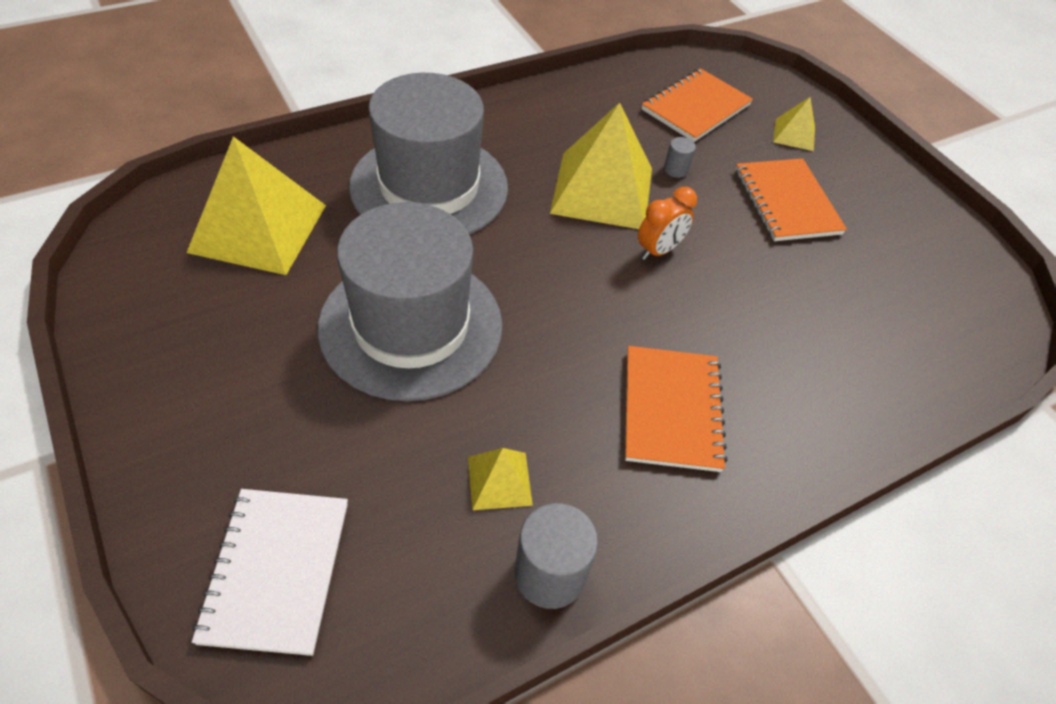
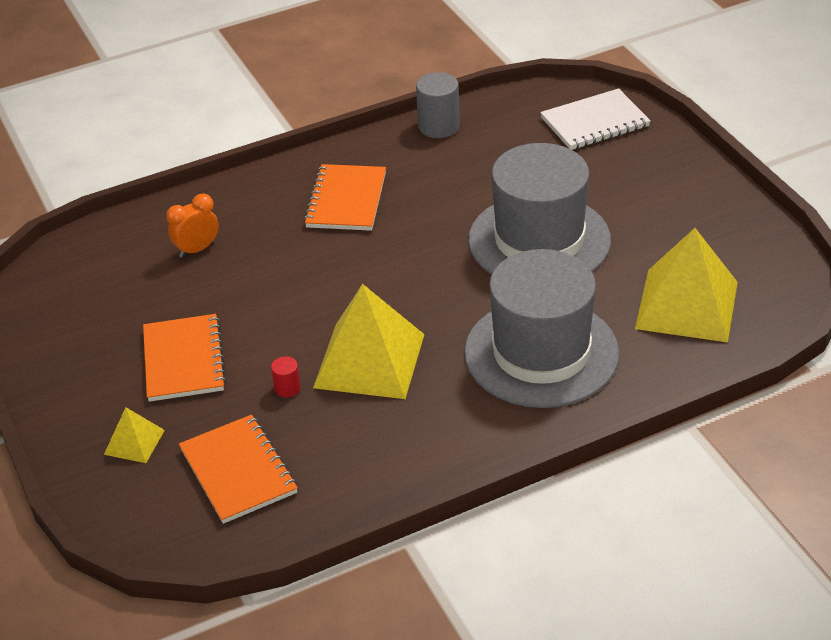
camera: 170 degrees left, 10 degrees down
white notebook [192,489,348,656] -> white notebook turned 60 degrees clockwise [540,88,651,150]
yellow pyramid [468,448,533,510] -> none
orange clock [638,187,697,260] -> orange clock moved to [166,194,219,258]
orange notebook [642,68,753,142] -> orange notebook turned 75 degrees counterclockwise [179,415,298,524]
grey cylinder [664,137,696,178] -> red cylinder [271,356,301,397]

